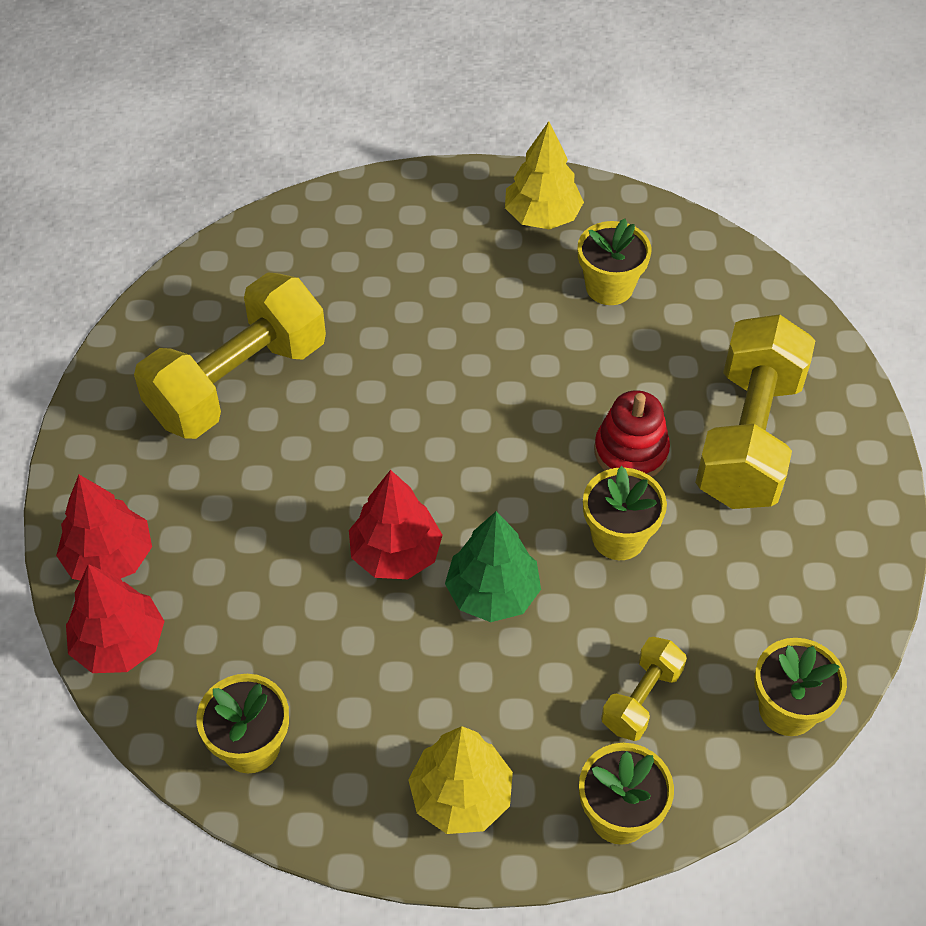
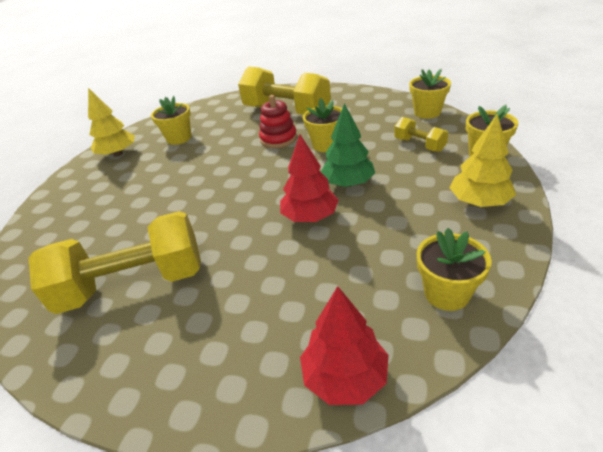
camera: 70 degrees left, 15 degrees down
red tree [56,475,152,580] -> none
yellow dumbbell [134,272,326,439] -> yellow dumbbell turned 75 degrees counterclockwise [28,211,201,314]

